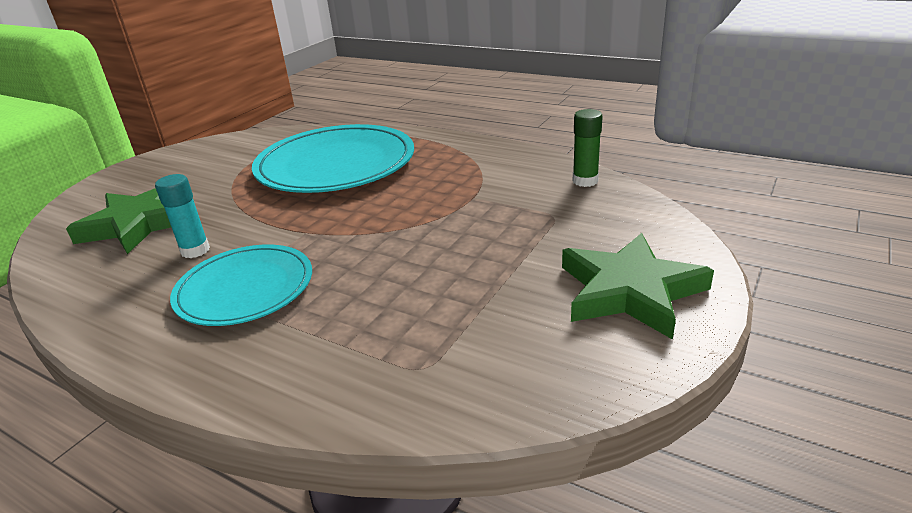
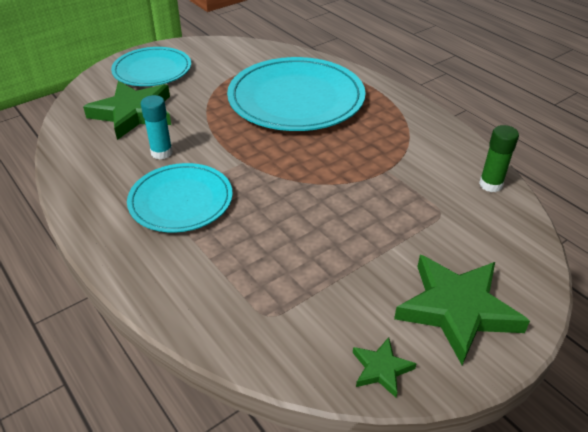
camera: 20 degrees right, 10 degrees up
none -> turquoise plate [111,47,191,86]
none -> green star [353,337,417,398]

